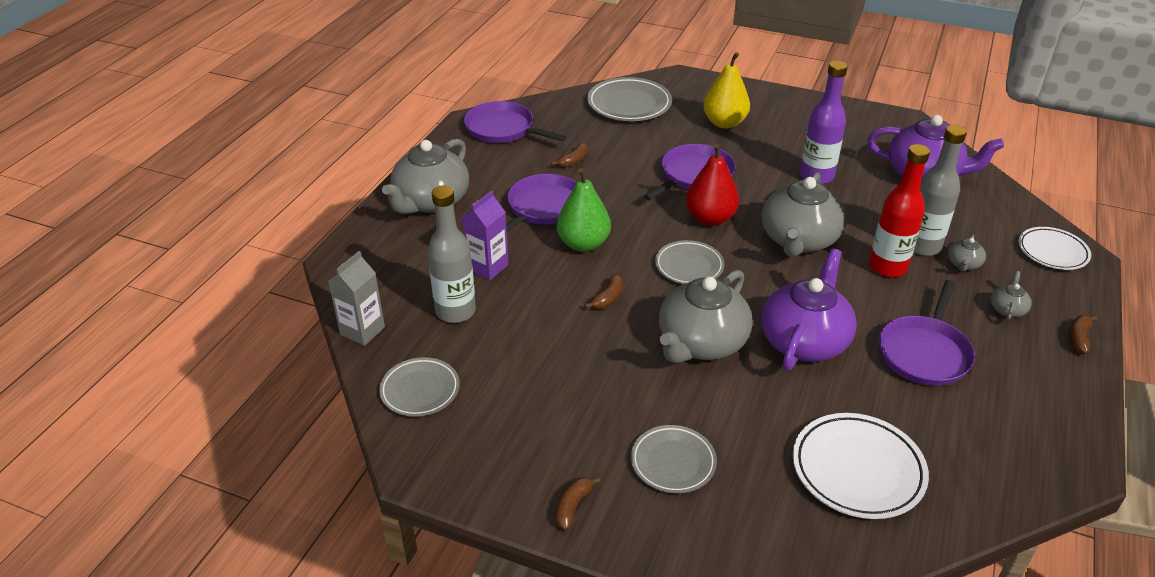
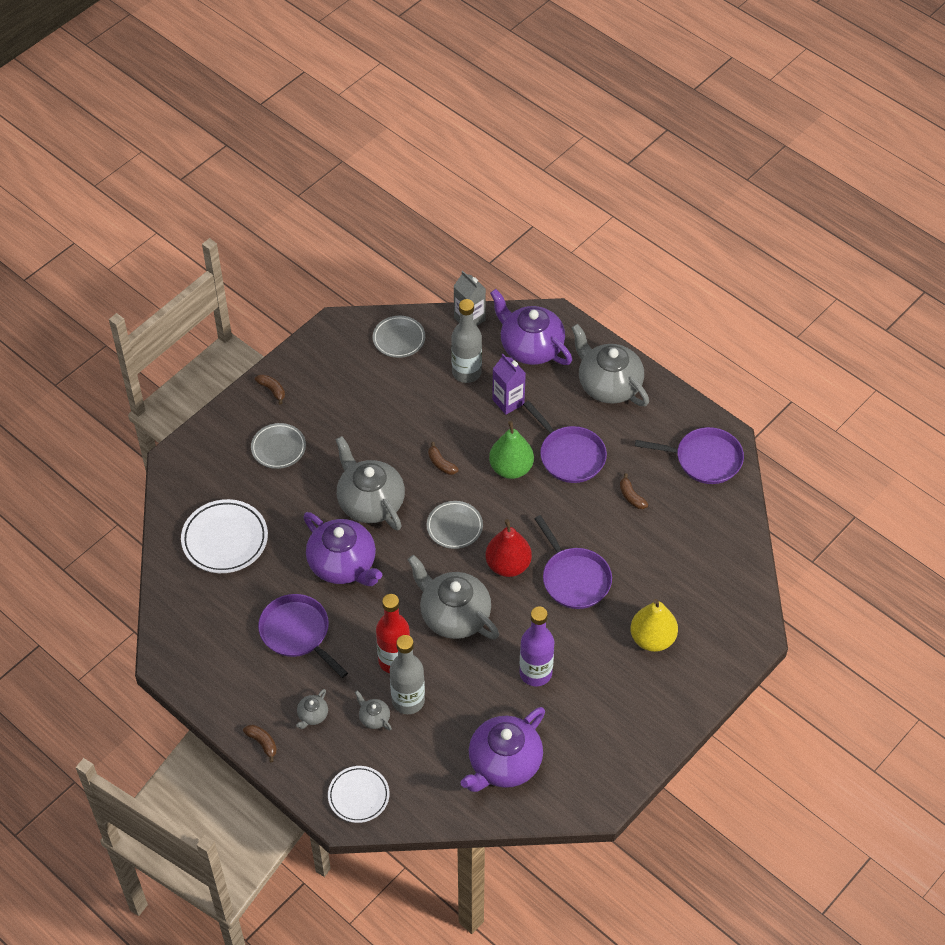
camera: 110 degrees right, 15 degrees up
purple pan [464,101,566,143] -> purple pan turned 45 degrees clockwise [635,427,744,484]
grey plate [587,77,672,121] -> none
grey teapot [991,271,1032,321] -> grey teapot turned 75 degrees clockwise [296,689,328,729]
none -> purple teapot [490,289,572,365]

